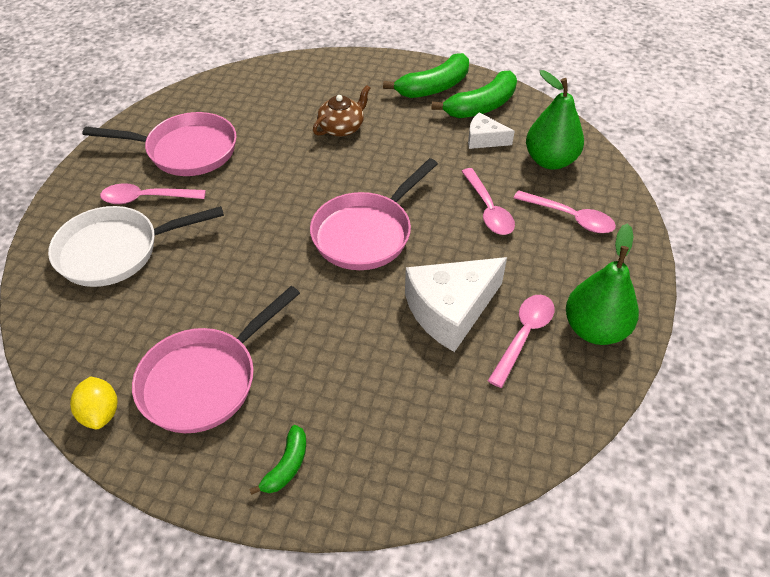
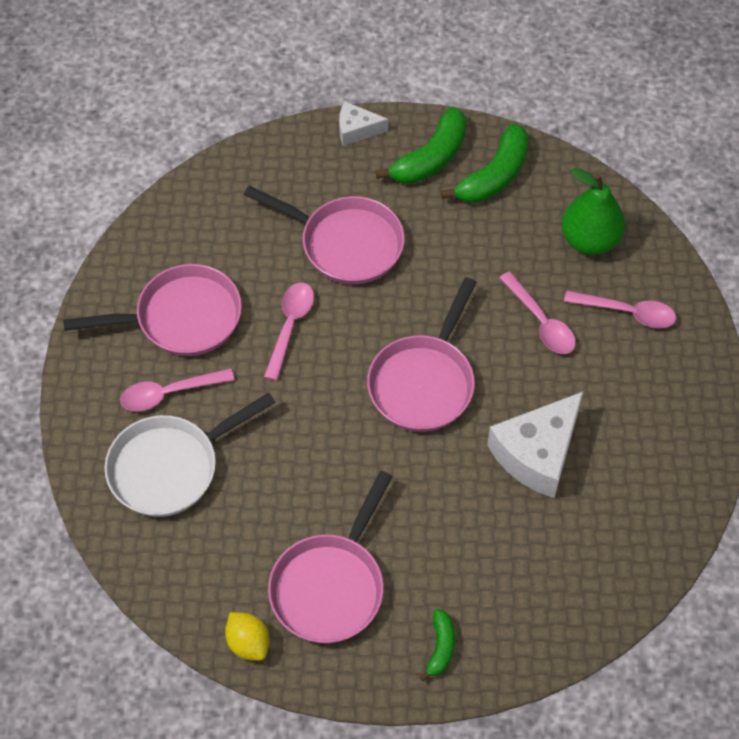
camera: 15 degrees left, 10 degrees up
brown teapot [313,85,370,137] -> pink pan [244,186,405,285]
white cheese [468,113,515,149] -> white cheese moved to [339,101,388,146]
pink spoon [488,295,555,388] -> pink spoon moved to [264,282,314,381]
green pear [566,223,639,345] -> none

